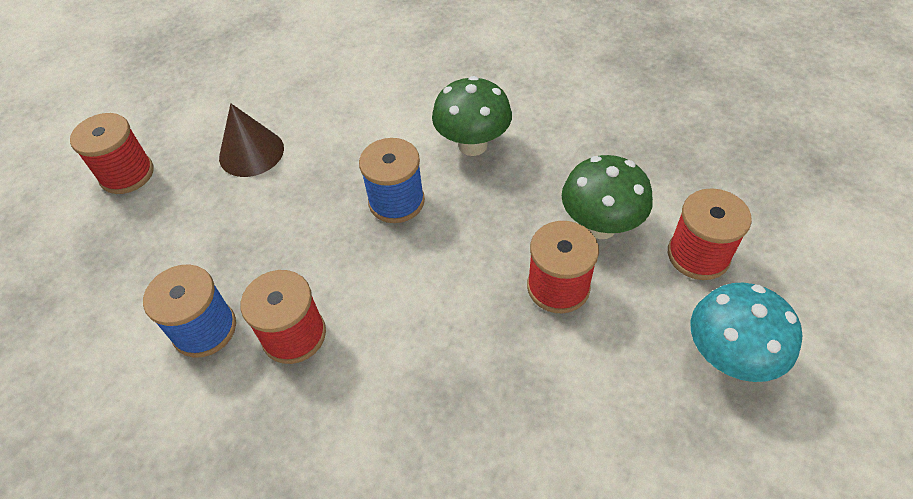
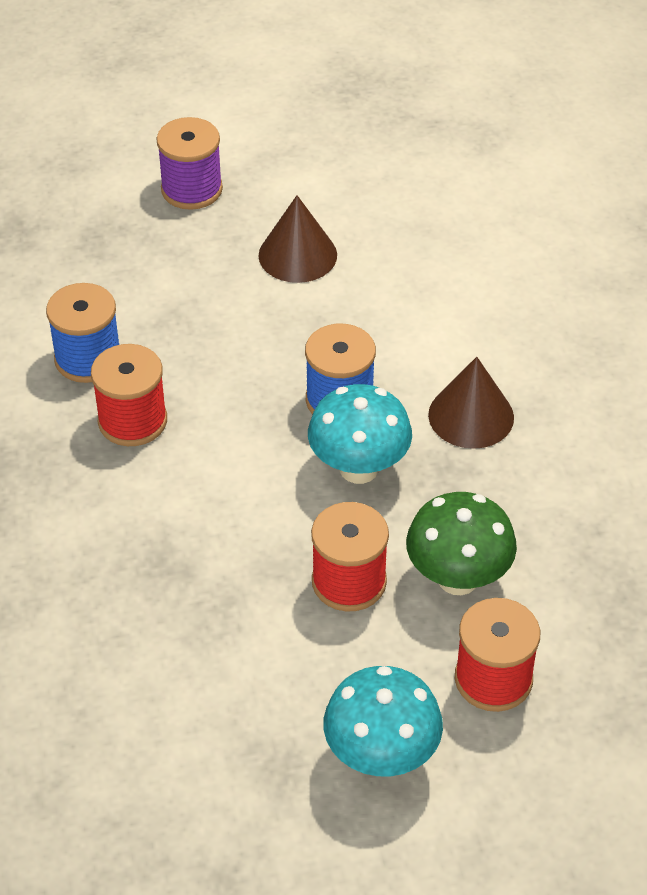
camera: 50 degrees right, 5 degrees down
red spool [70,113,153,194] -> purple spool [156,117,223,210]
green mushroom [432,76,512,156] -> brown cone [428,357,514,449]
none -> turquoise mushroom [308,384,412,484]

